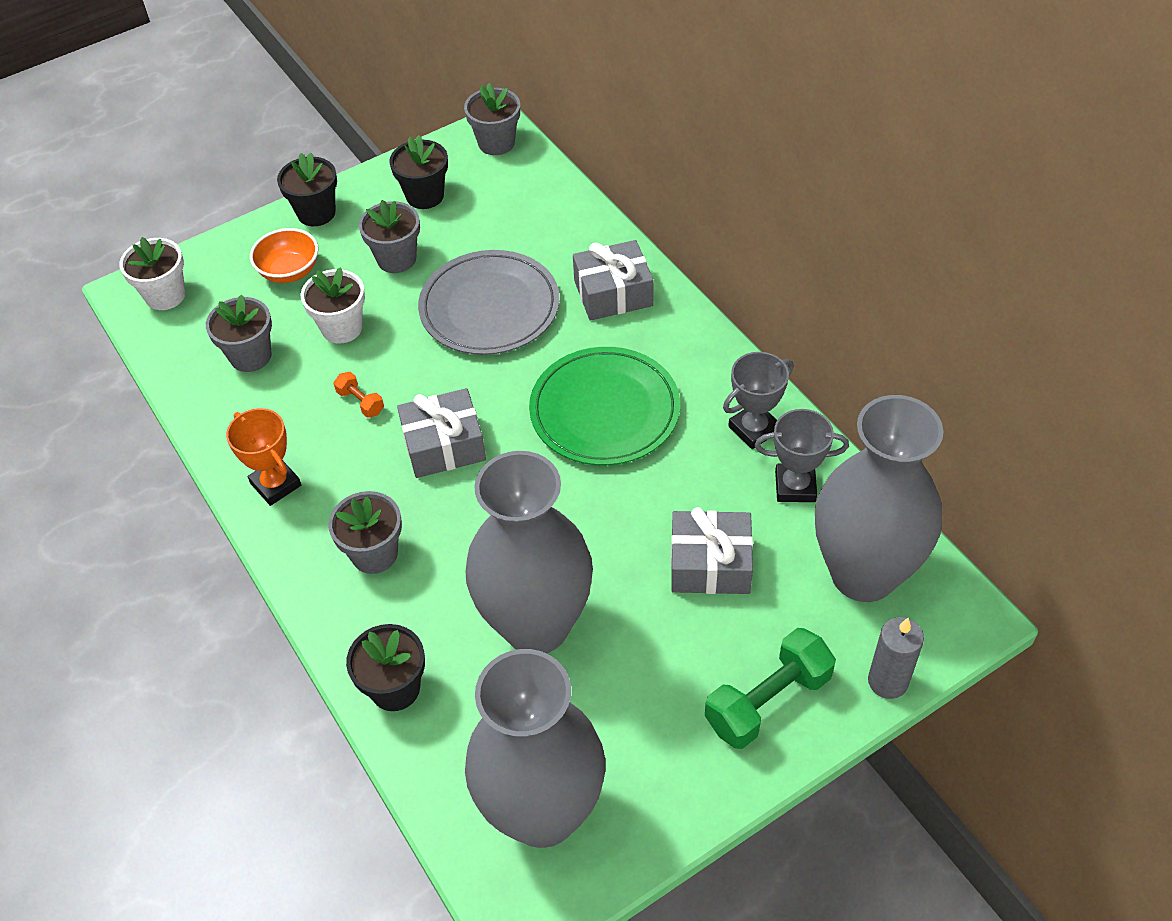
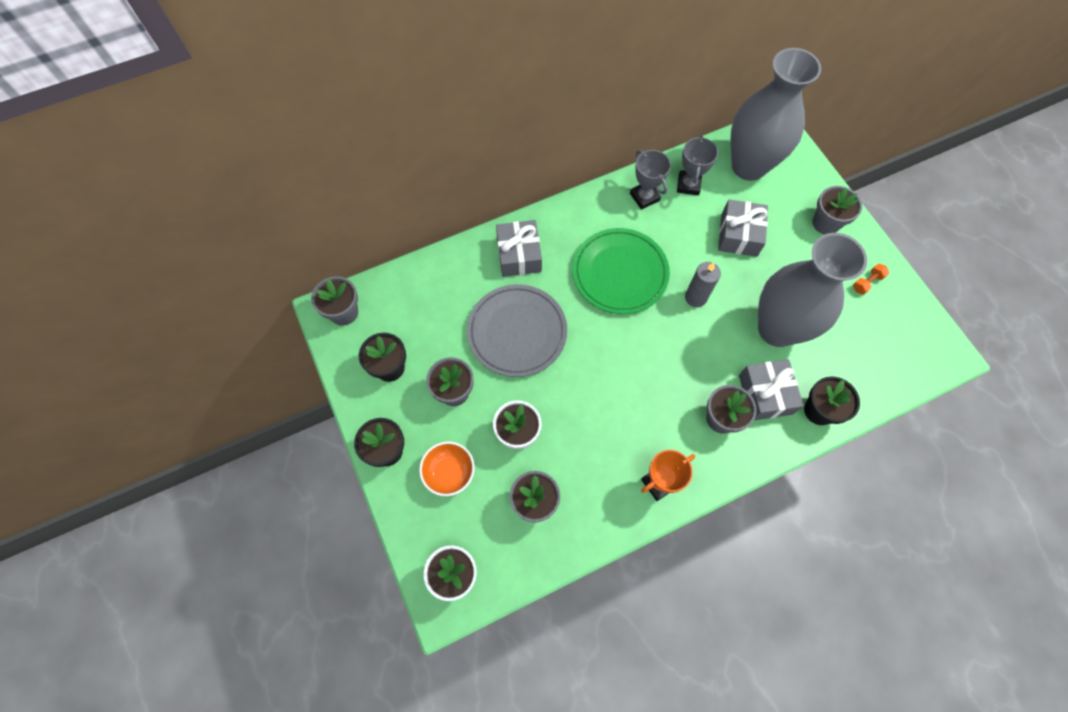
camera: 85 degrees left, 15 degrees up
orange dumbbell [334,372,384,418] -> orange dumbbell moved to [853,263,889,295]
grey gift [397,388,486,478] -> grey gift moved to [739,359,804,420]
grey vase [465,649,605,848] -> none
green dumbbell [705,628,836,749] -> grey flower pot [812,186,862,234]
grey candle [868,617,924,699] -> grey candle moved to [685,262,721,307]

